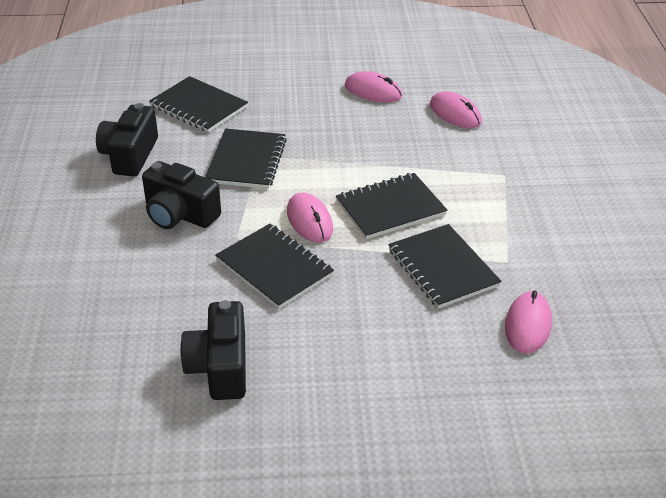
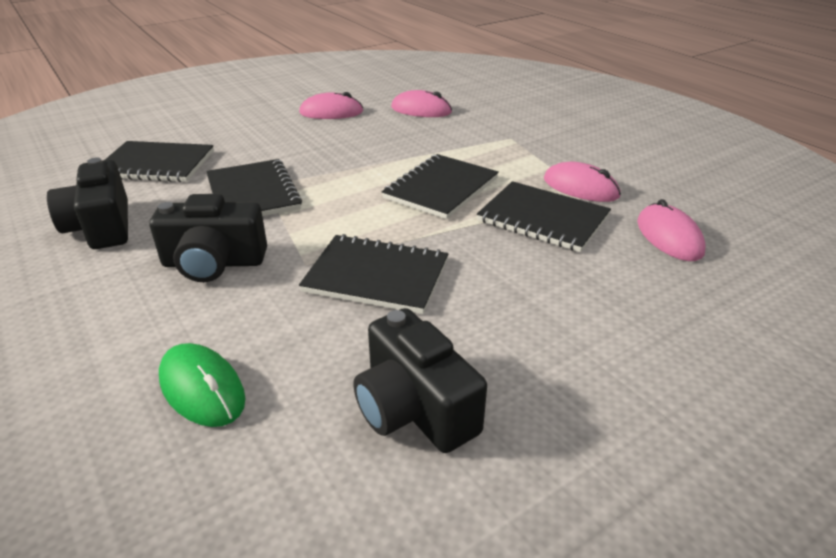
camera: 30 degrees left, 5 degrees down
pink mouse [287,193,333,243] -> pink mouse moved to [544,162,621,202]
none -> green mouse [159,343,246,427]

